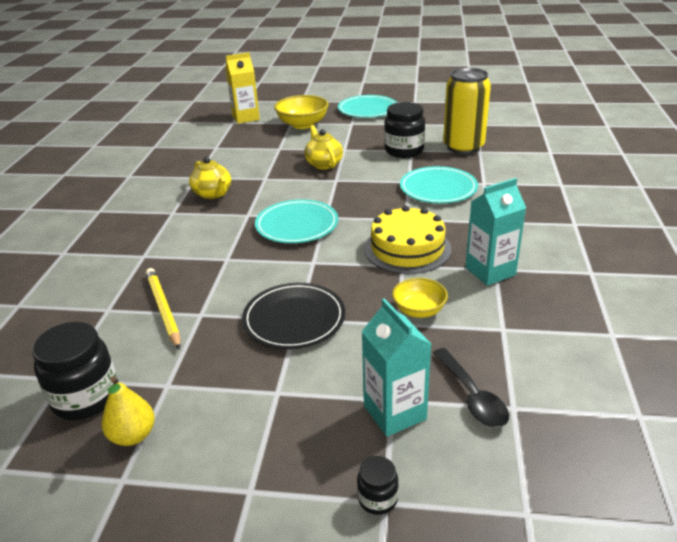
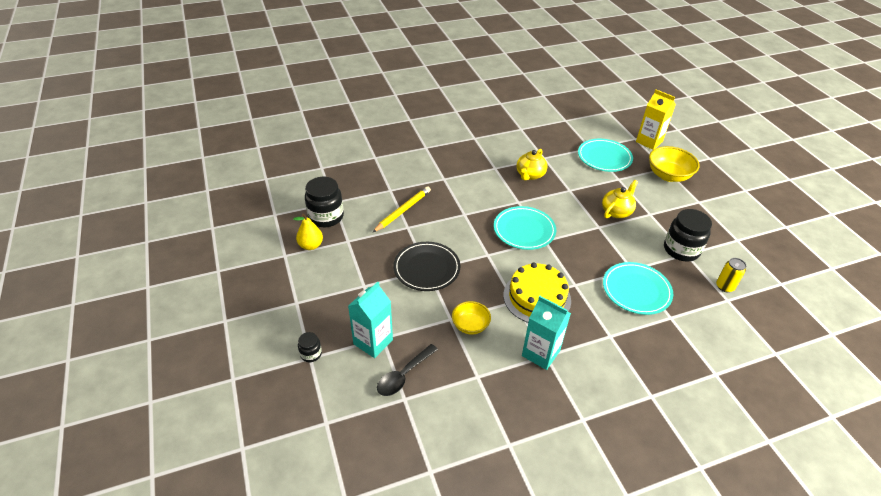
camera: 60 degrees right, 10 degrees up
turquoise plate [338,95,397,118] -> turquoise plate moved to [578,139,633,172]
yellow can [443,68,491,154] -> yellow can [716,258,746,292], size x0.46

